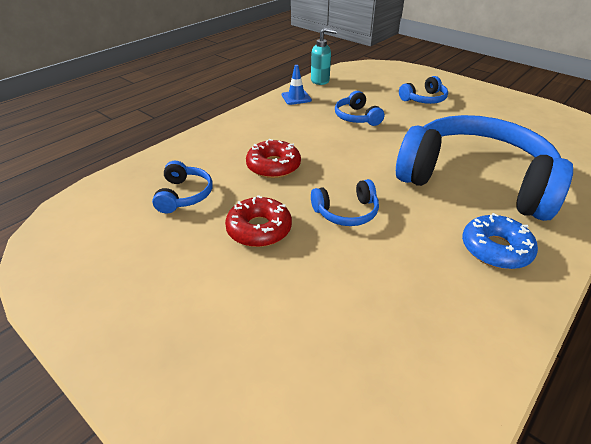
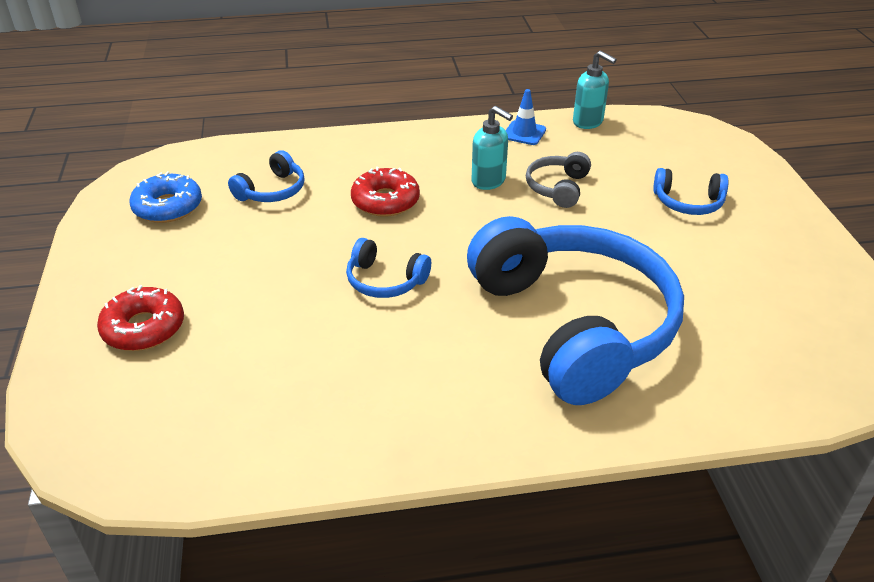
camera: 40 degrees right, 0 degrees up
red donut [225,195,292,247] -> red donut moved to [97,285,184,351]
blue headphones [335,91,384,126] -> grey headphones [526,152,591,208]
blue donut [462,213,538,269] -> blue donut moved to [129,172,202,223]
none -> turquoise soap dispenser [472,106,513,190]

